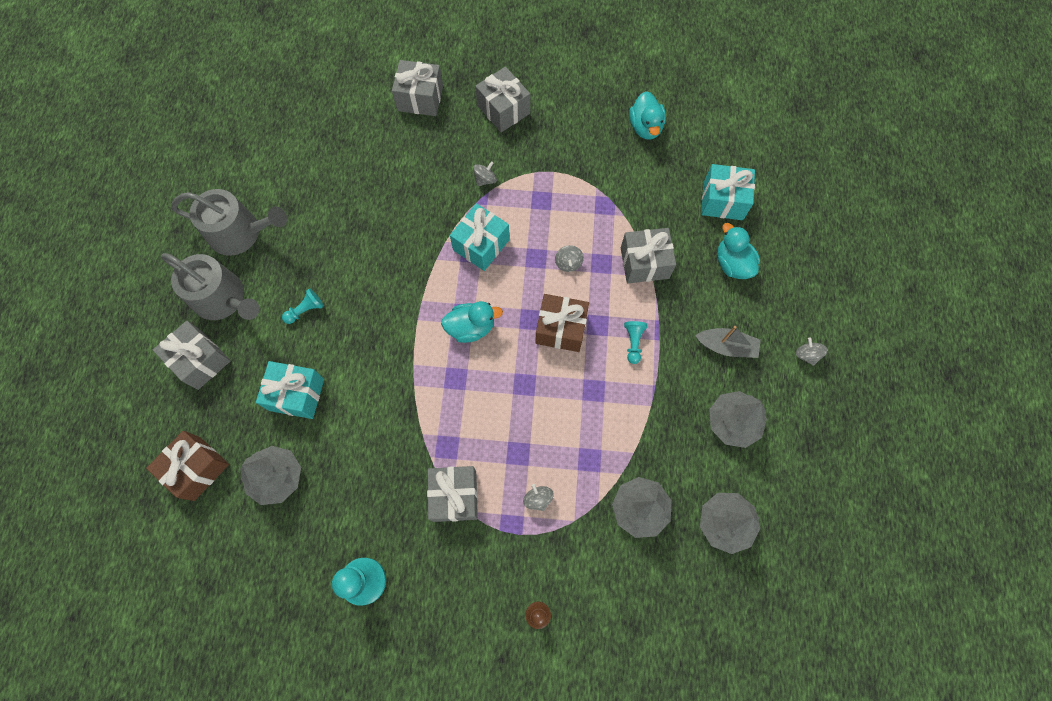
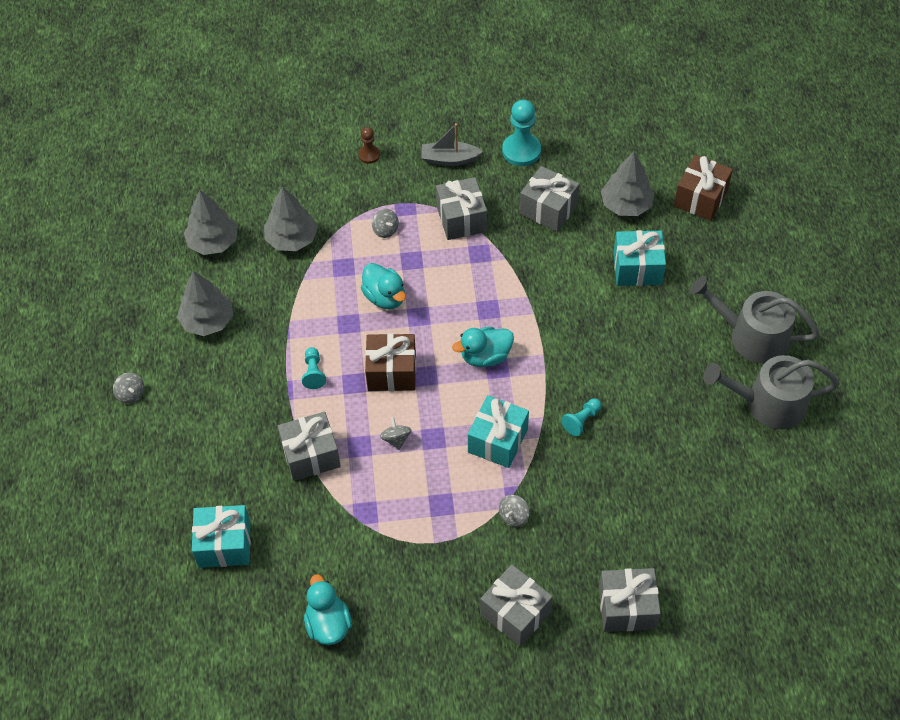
camera: 170 degrees right, 15 degrees down
grey gift [153,321,231,390] -> grey gift moved to [520,166,579,232]
turquoise pawn [282,288,324,324] -> turquoise pawn moved to [561,398,601,436]
grey boat [695,326,761,358] -> grey boat moved to [422,123,483,166]
turquoise duck [717,223,760,279] -> turquoise duck moved to [361,263,406,309]

